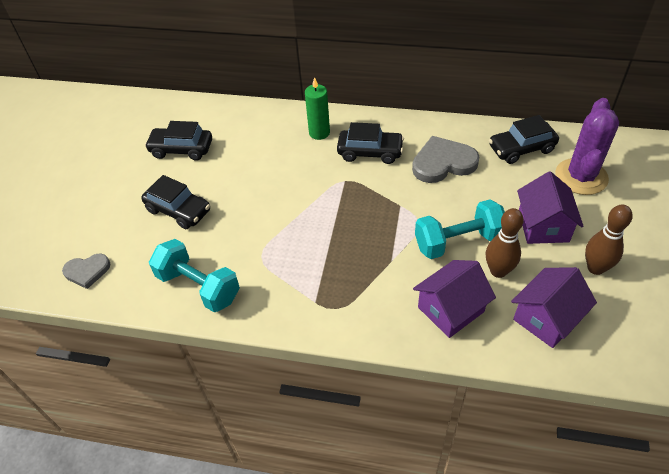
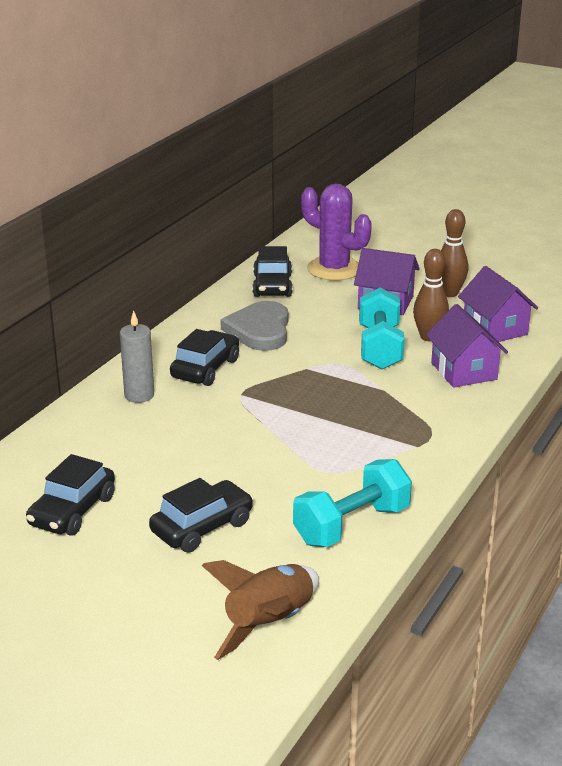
camera: 75 degrees left, 20 degrees down
grey heart [62,254,110,289] -> brown rocket [201,560,319,660]
green candle [305,77,330,140] -> grey candle [120,310,154,403]

